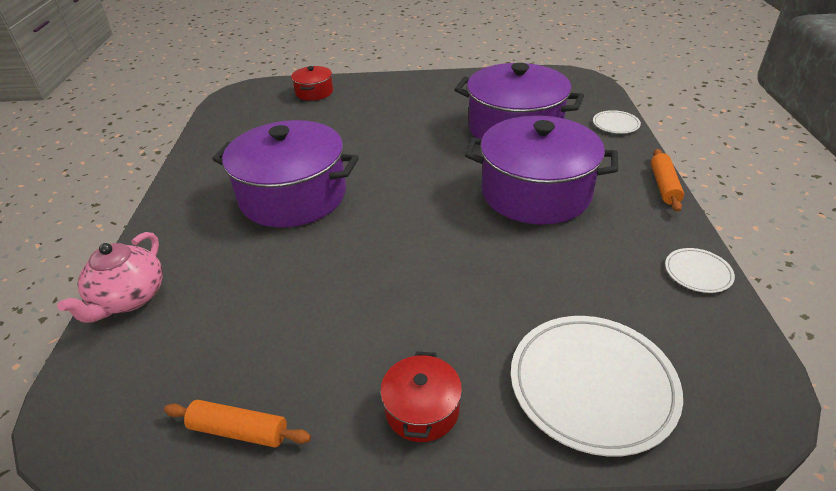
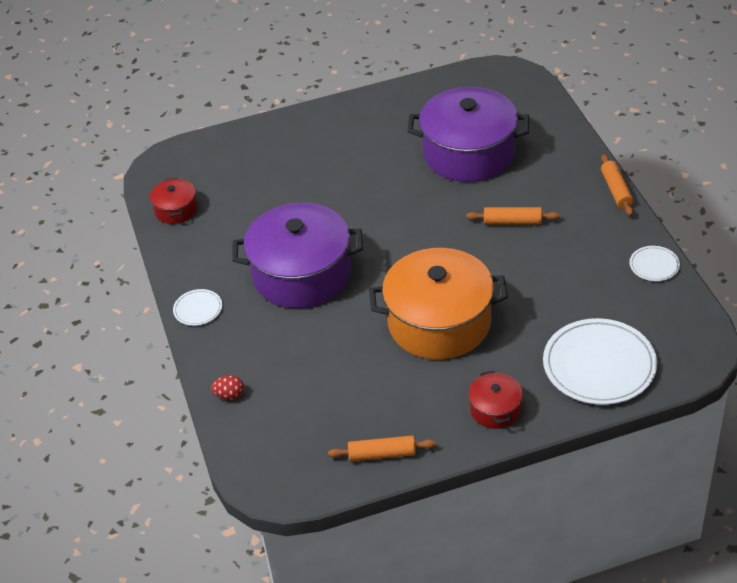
camera: 15 degrees left, 5 degrees up
pink teapot [57,232,163,323] -> red egg [211,375,244,400]
red pot [291,66,333,101] -> red pot moved to [150,178,197,224]
purple pot [465,115,618,225] -> orange rolling pin [466,207,560,224]
white plate [593,110,641,134] -> white plate moved to [173,289,222,326]
none -> orange pot [369,248,508,360]

